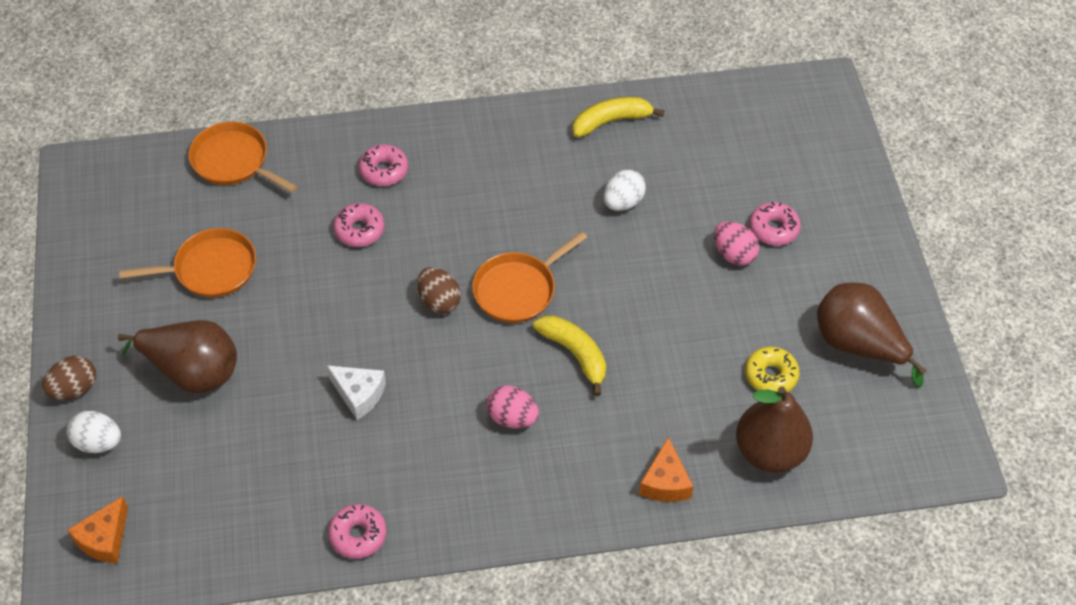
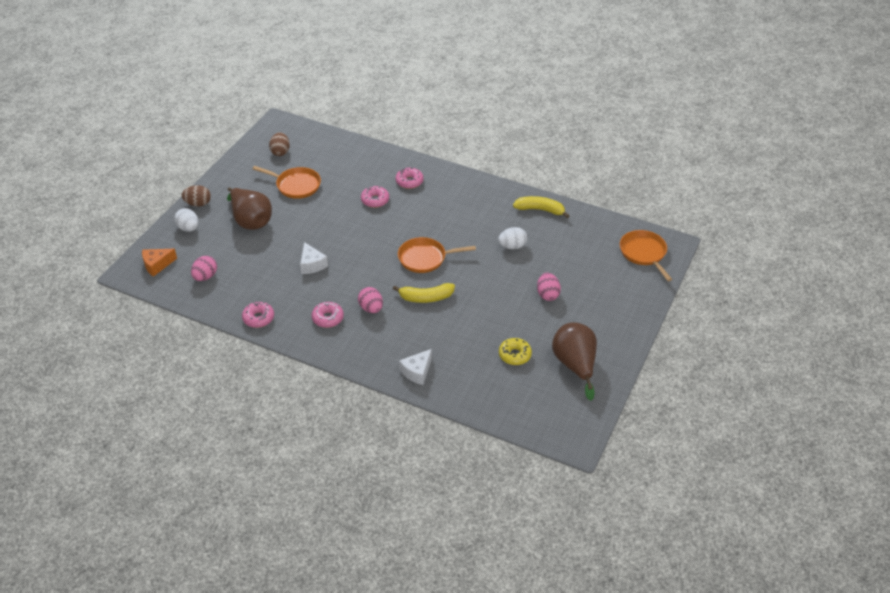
camera: 35 degrees right, 10 degrees down
orange pan [189,122,298,193] -> orange pan moved to [620,230,672,281]
brown egg [417,267,461,314] -> brown egg moved to [269,132,290,156]
yellow banana [533,315,606,396] -> yellow banana turned 90 degrees clockwise [393,283,455,303]
orange cheese [639,437,693,502] -> white cheese [399,349,432,385]
brown pear [736,386,813,473] -> none
pink donut [749,202,801,246] -> pink donut moved to [312,302,344,328]
none -> pink egg [191,256,217,281]

